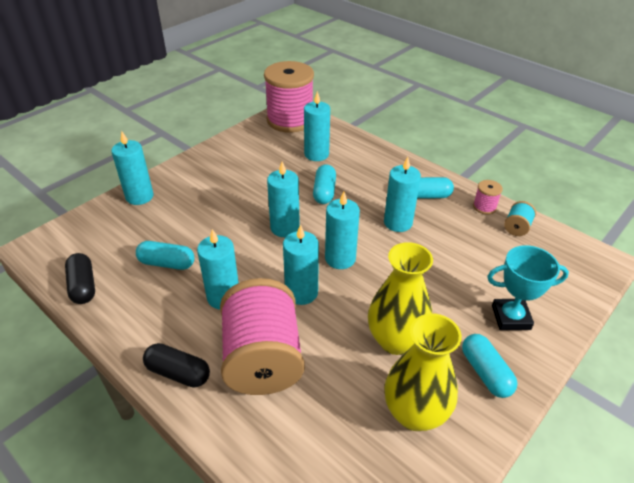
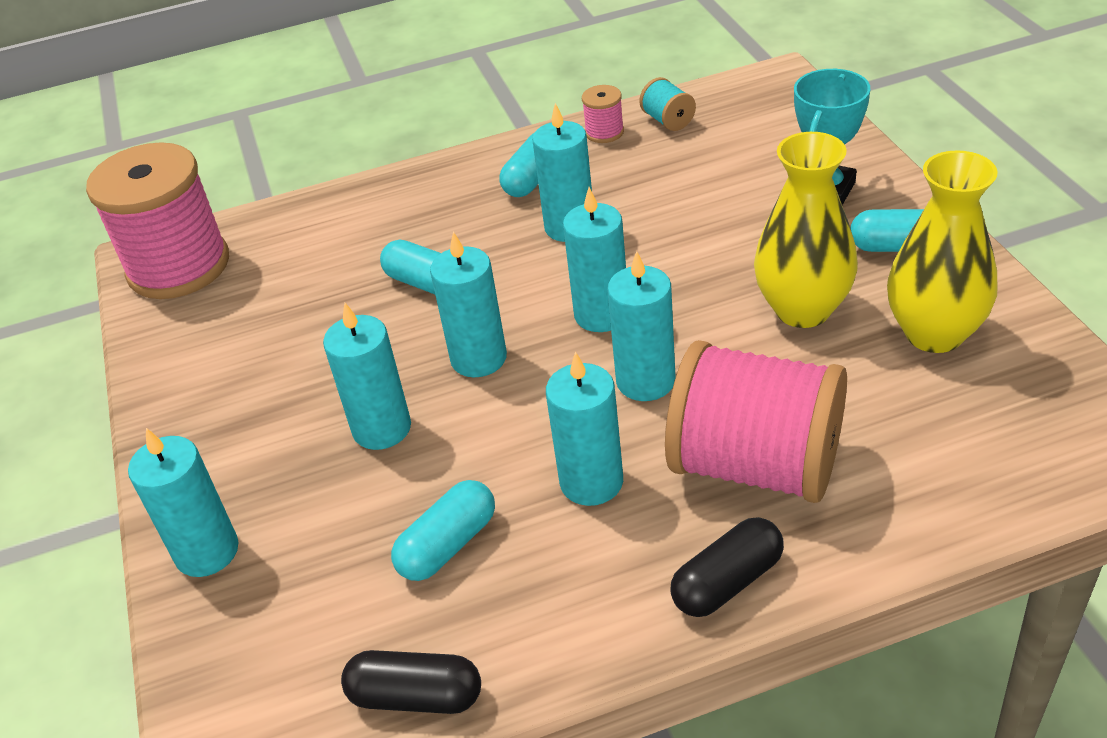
camera: 55 degrees left, 0 degrees up
turquoise candle [304,91,330,161] -> turquoise candle moved to [323,303,411,450]

